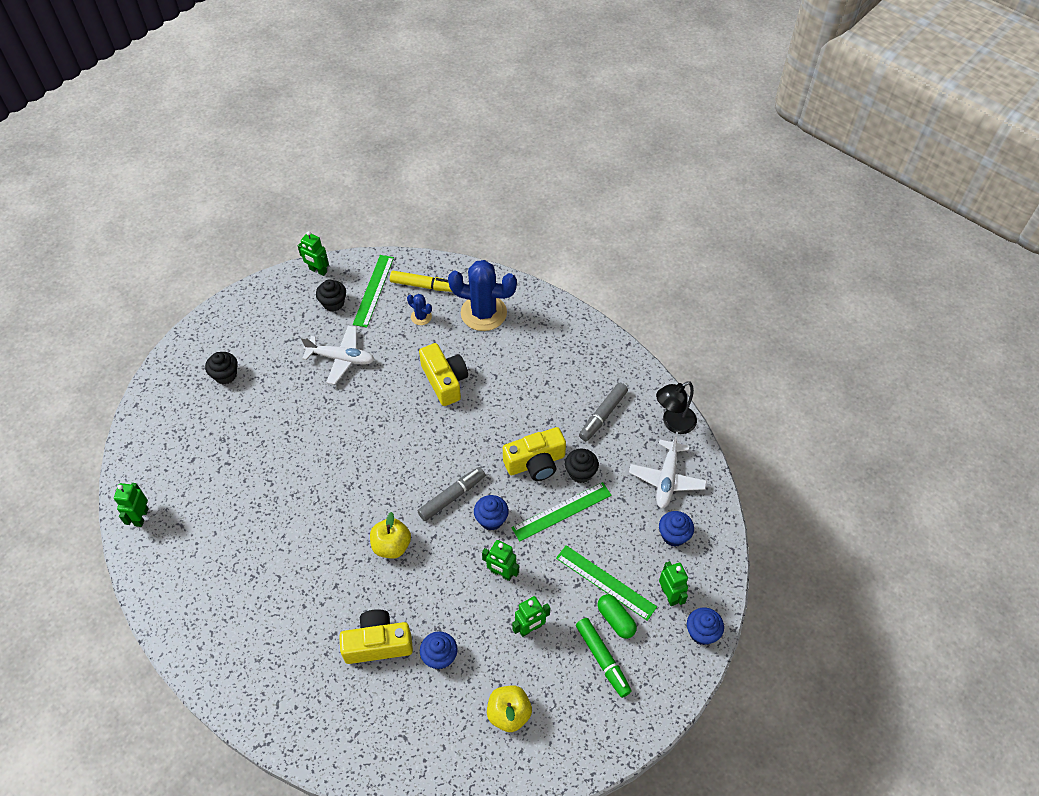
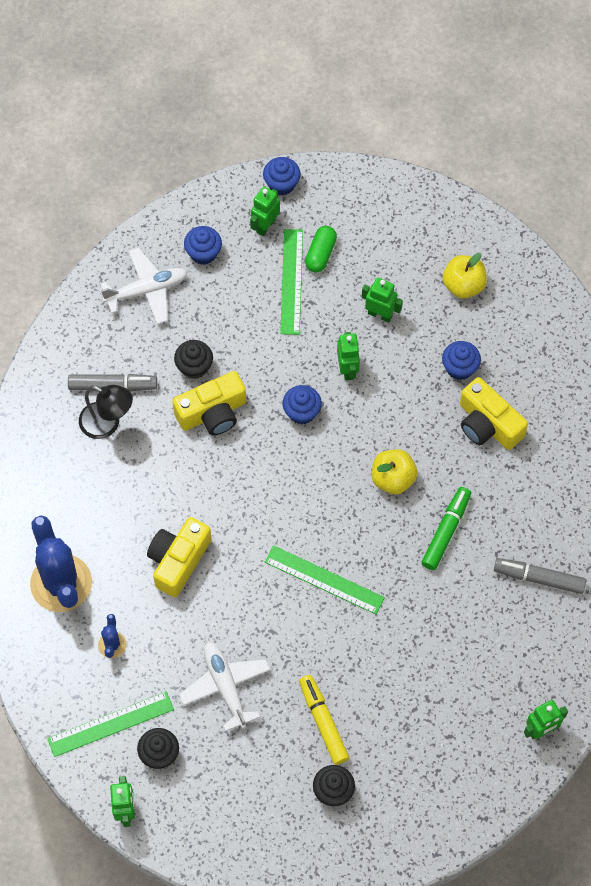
camera: 125 degrees left, 10 degrees up
yellow marker [390,271,452,292] -> yellow marker moved to [299,675,349,765]
grey marker [418,467,485,521] -> grey marker moved to [494,558,586,594]
yellow camera [503,427,566,481] -> yellow camera turned 120 degrees clockwise [172,371,246,435]
green ruler [512,482,611,541] -> green ruler moved to [265,545,385,614]
green marker [576,618,632,698] -> green marker moved to [421,487,471,570]
black lamp [656,381,697,434] -> black lamp moved to [79,385,133,439]

